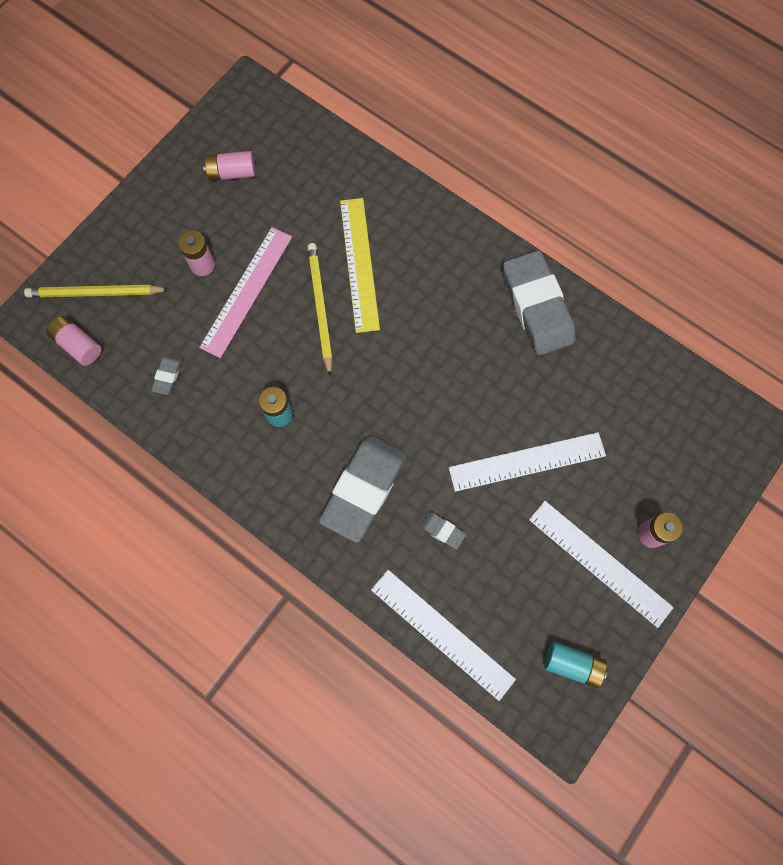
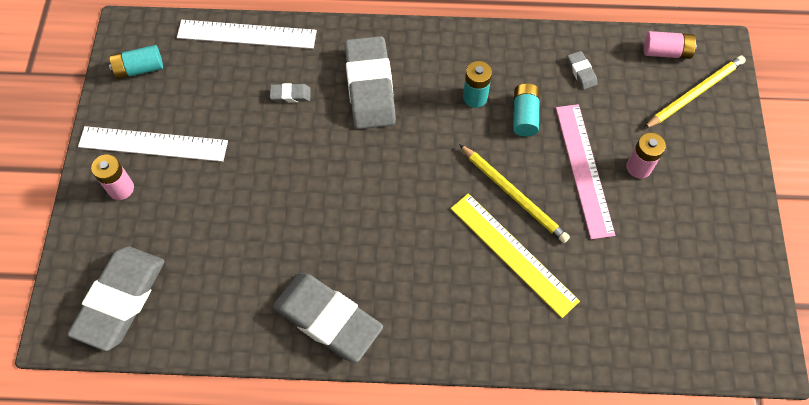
camera: 145 degrees right, 10 degrees down
pink battery [203,151,255,181] -> none
white ruler [449,432,606,492] -> none
none -> grey eraser [67,246,165,351]
none -> turquoise battery [513,83,540,136]

